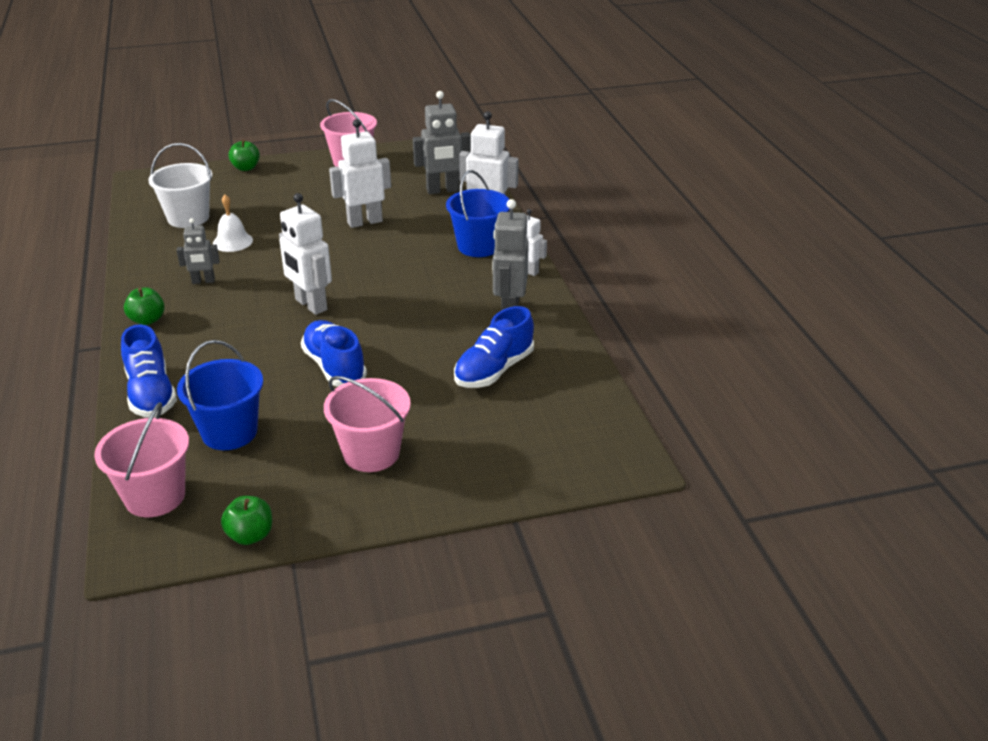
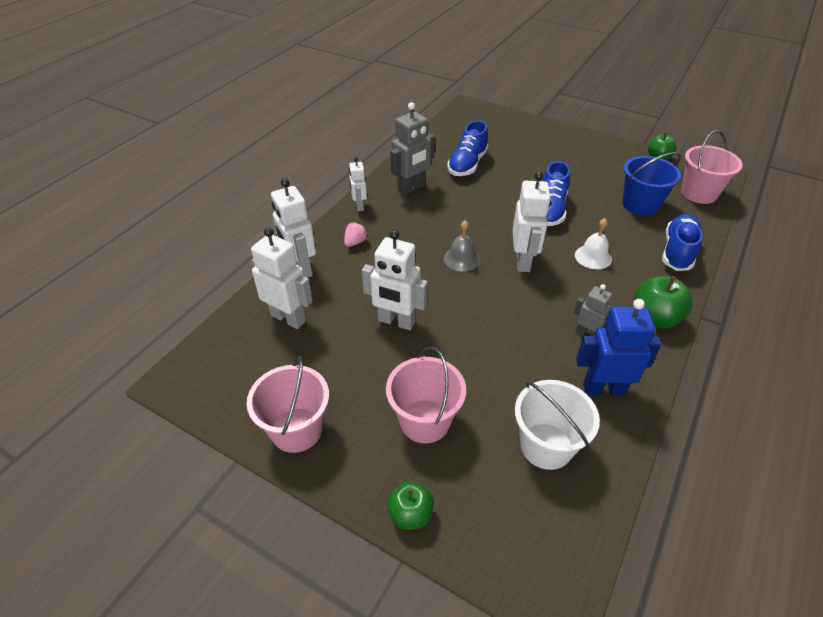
camera: 135 degrees left, 10 degrees up
green apple [124,287,165,325] -> green apple [635,276,693,328], size x1.50
white bell [213,195,253,252] -> white bell moved to [575,218,612,269]
pink bucket [324,376,411,472] -> pink bucket moved to [386,347,466,443]
grey robot [413,91,471,194] -> white robot [251,227,313,329]
blue bucket [446,170,510,257] -> pink strawberry [344,222,368,247]
blue shoe [454,306,534,388] -> blue shoe turned 120 degrees clockwise [447,120,488,176]
none -> grey bell [444,220,480,272]
none -> blue robot [576,299,661,396]

